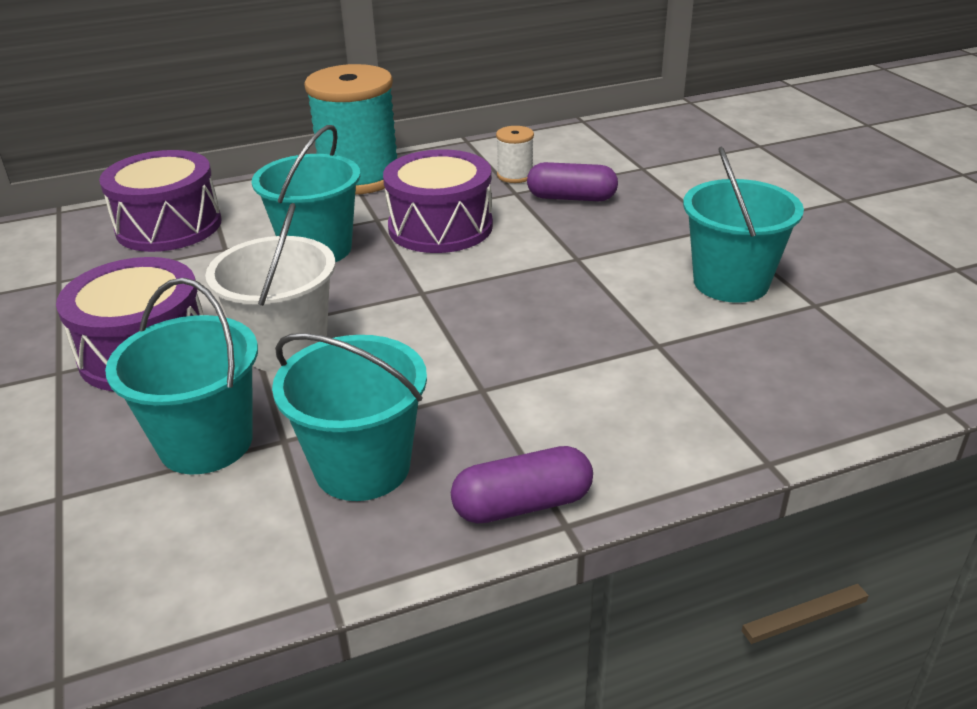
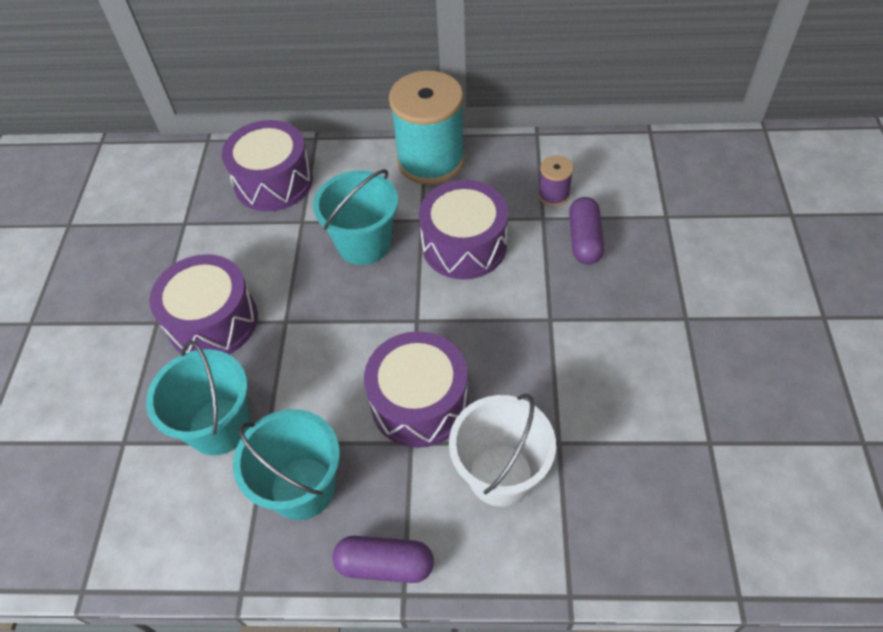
camera: 25 degrees right, 20 degrees up
white bucket [205,203,335,372] -> white bucket moved to [449,394,556,507]
white spool [496,126,534,183] -> purple spool [538,156,574,206]
purple capsule [527,162,618,201] -> purple capsule turned 60 degrees clockwise [569,197,604,265]
turquoise bucket [683,147,804,303] -> none
none -> purple drum [364,331,468,448]

